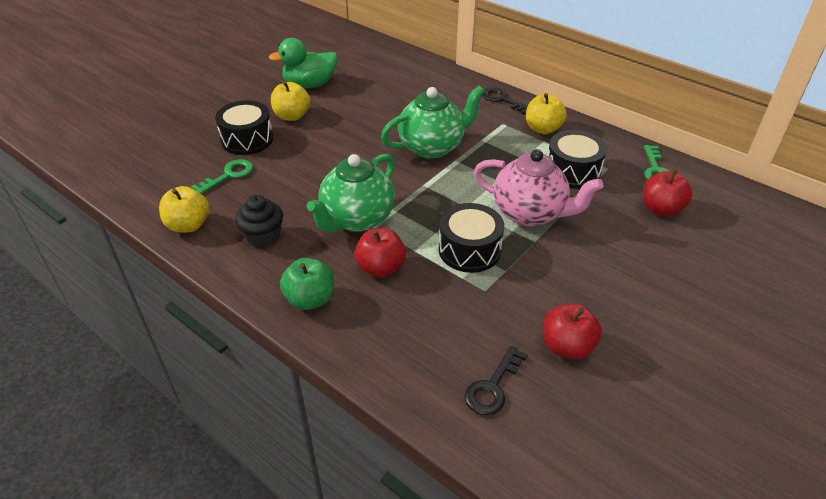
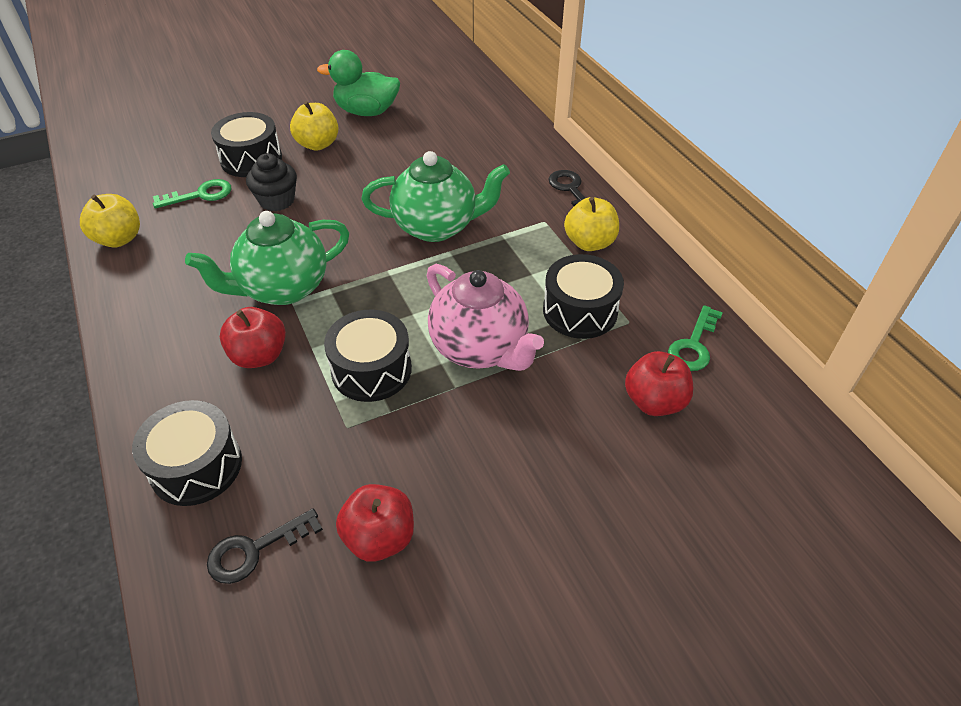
camera: 25 degrees right, 5 degrees up
black cupcake [235,195,283,247] -> black cupcake moved to [246,153,297,211]
green apple [280,258,334,310] -> none
none -> black drum [132,400,242,506]

